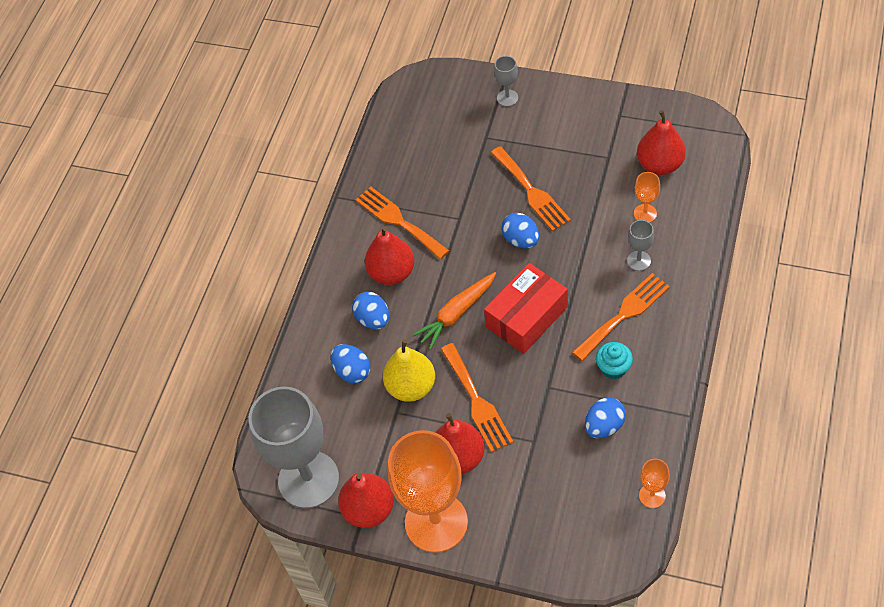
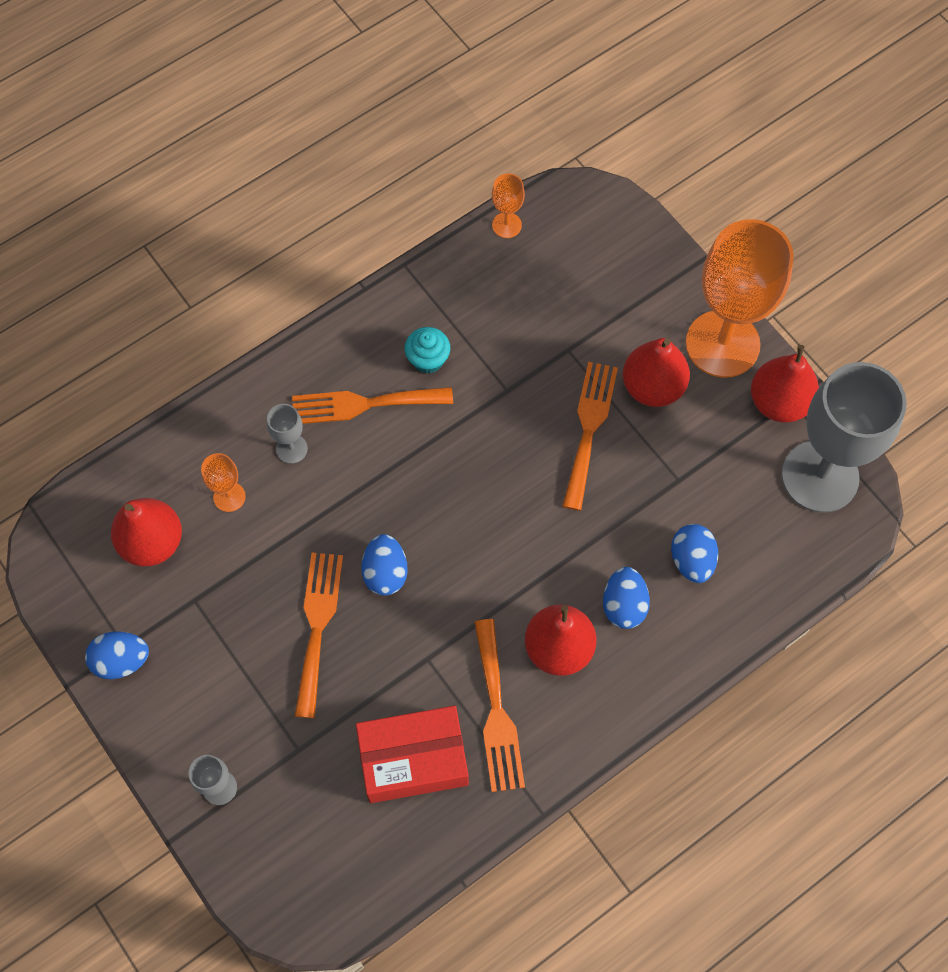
camera: 150 degrees left, 10 degrees up
yellow pear [383,339,435,402] -> none
orange carrot [412,272,496,350] -> none
red box [484,263,568,354] -> red box moved to [356,706,469,803]
blue egg [585,397,626,438] -> blue egg moved to [85,632,149,679]

